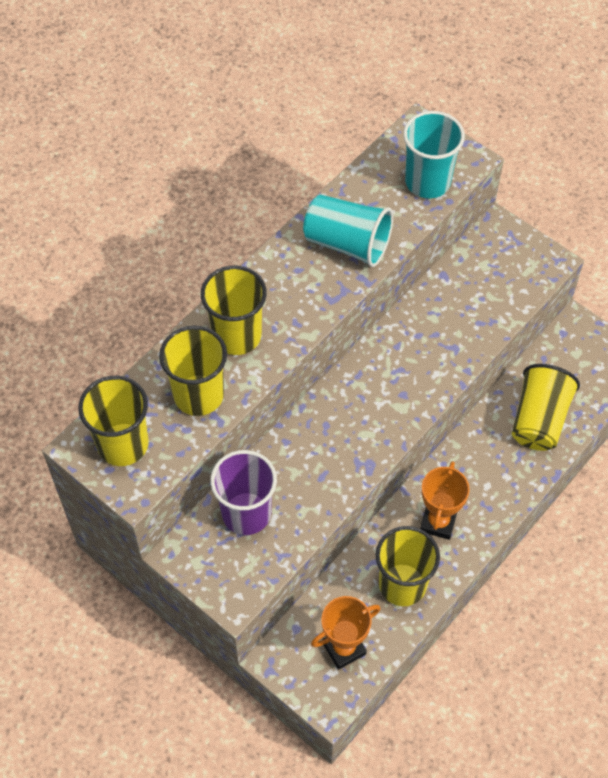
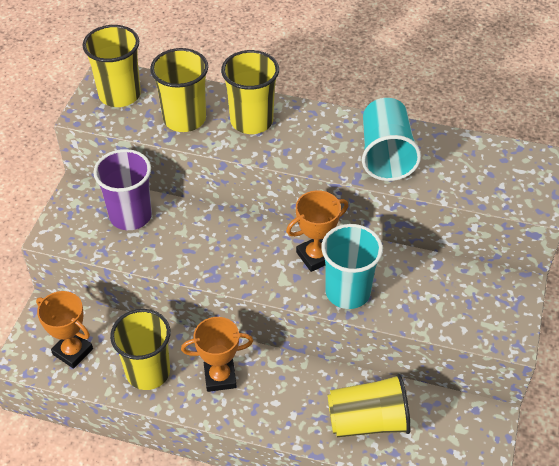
camera: 65 degrees right, 10 degrees down
turquoise cup [403,111,465,198] -> turquoise cup moved to [321,224,383,309]
none -> orange trophy [286,190,349,272]

